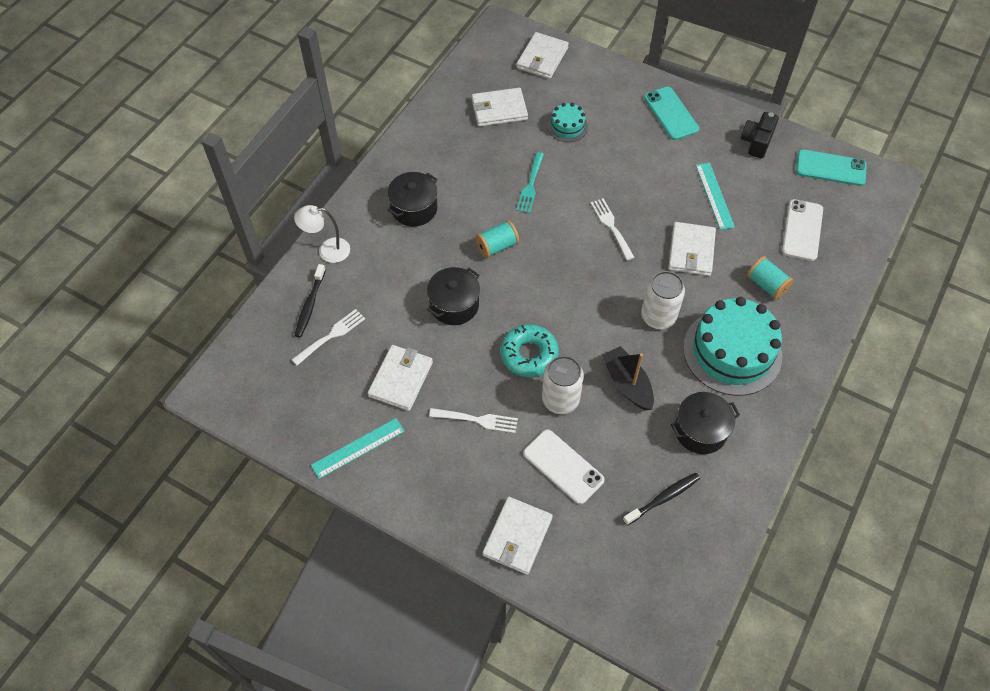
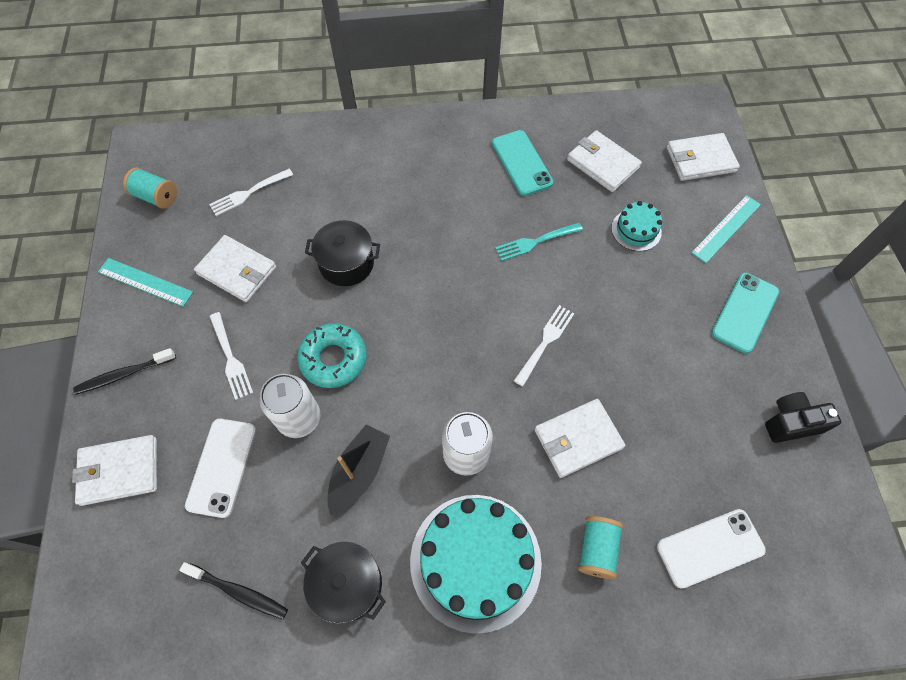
camera: 55 degrees right, 5 degrees up
white fork [292,309,365,366] -> white fork turned 135 degrees clockwise [209,168,293,216]
white lamp [294,205,350,263] -> none
black toothbrush [295,264,326,338] -> black toothbrush moved to [73,348,176,395]
white wallet [368,345,433,411] -> white wallet turned 45 degrees clockwise [194,235,276,302]
black pot [387,172,438,226] -> none
turquoise spool [475,220,519,258] -> turquoise spool moved to [123,167,177,209]
turquoise ruler [696,163,735,230] -> turquoise ruler moved to [691,195,761,263]
turquoise phone [796,149,867,186] -> turquoise phone moved to [492,130,554,196]

